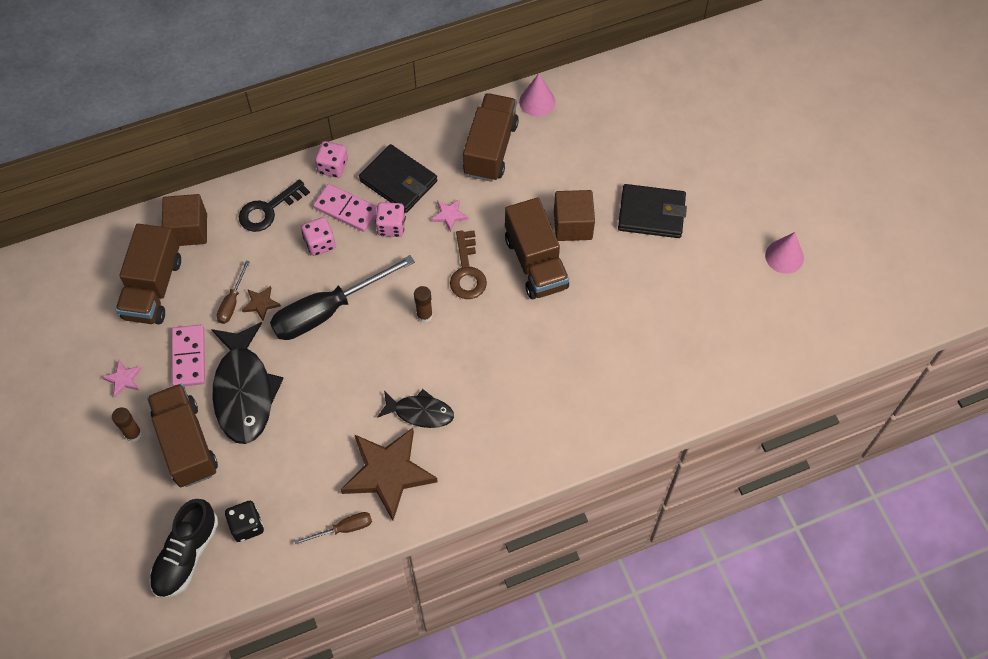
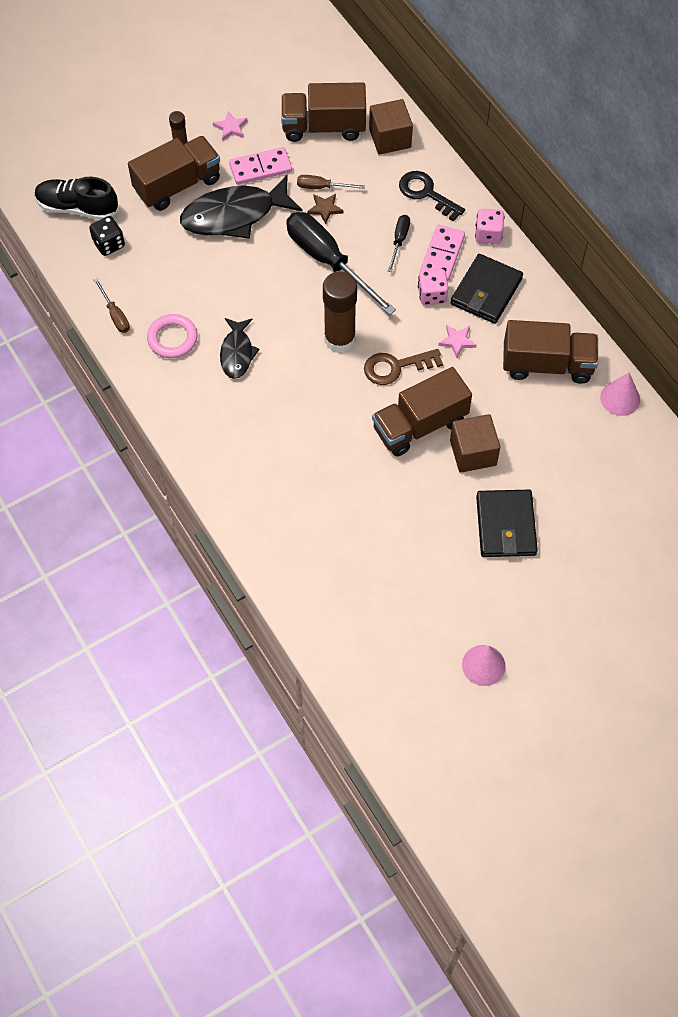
camera: 80 degrees right, 0 degrees up
pink dice [301,217,336,256] -> black screwdriver [388,215,410,272]
brown star [340,428,438,521] -> pink ring [147,314,198,358]
brown glue stick [414,286,433,323] -> brown glue stick [323,272,357,353], size x1.99

